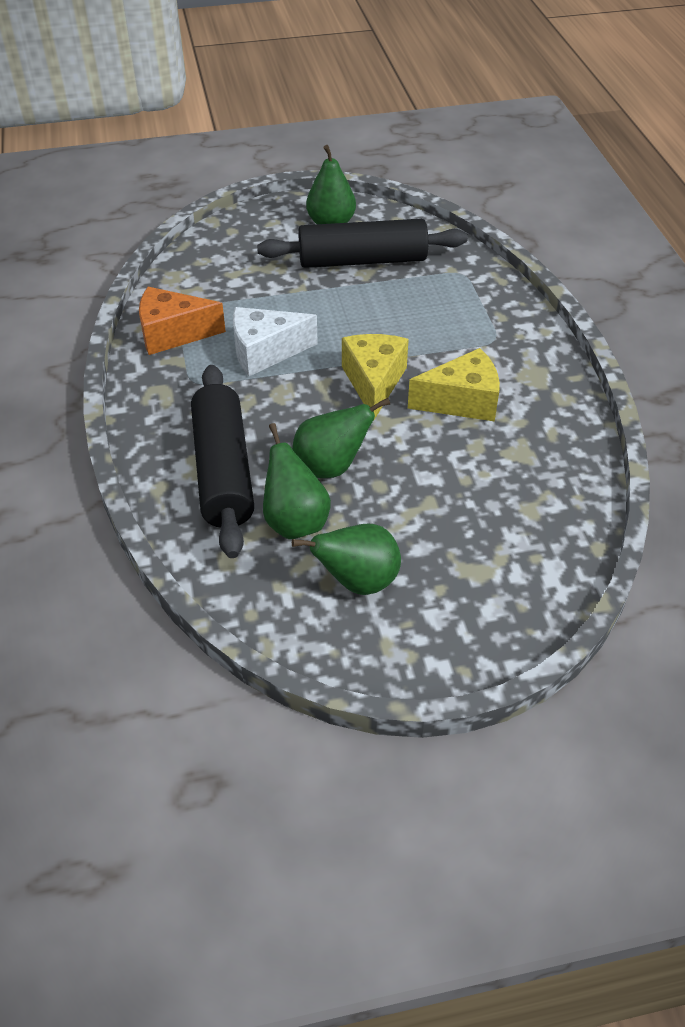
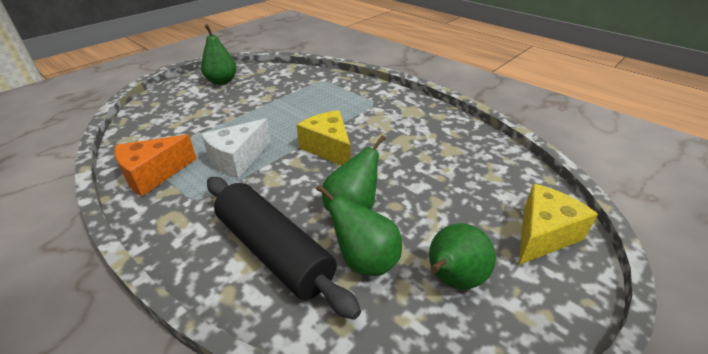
camera: 35 degrees left, 10 degrees down
black rolling pin [257,219,468,268] -> none
yellow cheese [408,348,500,421] -> yellow cheese moved to [519,184,598,265]

